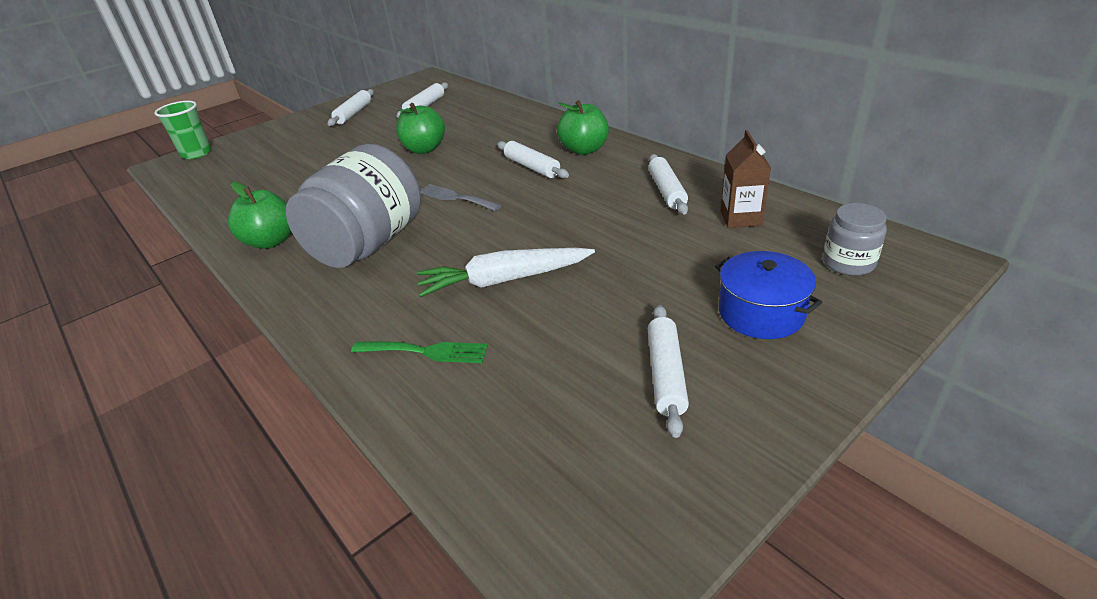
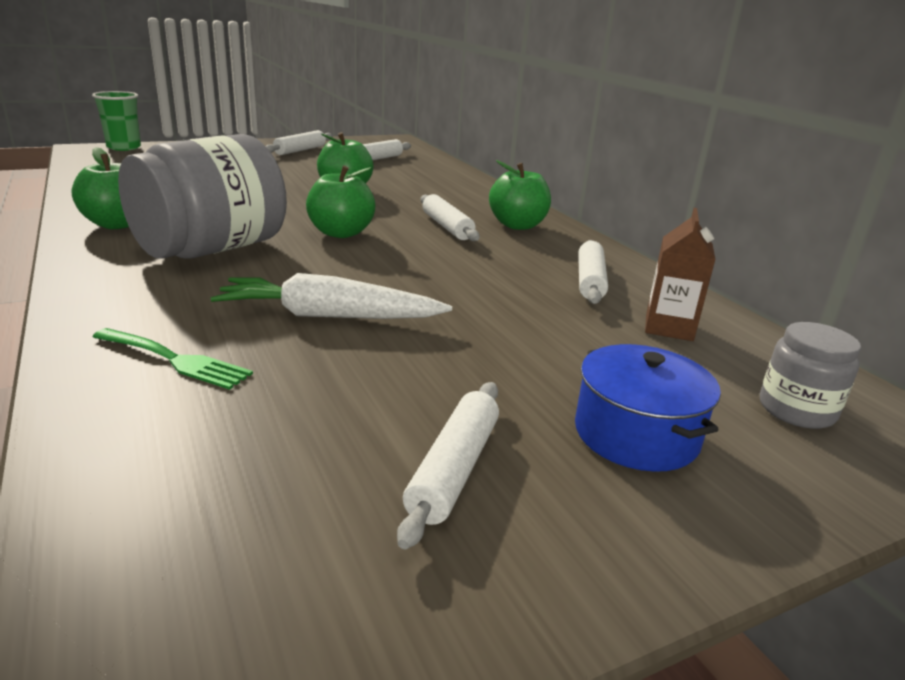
camera: 10 degrees right, 10 degrees down
grey fork [420,184,502,211] -> green apple [306,166,375,238]

